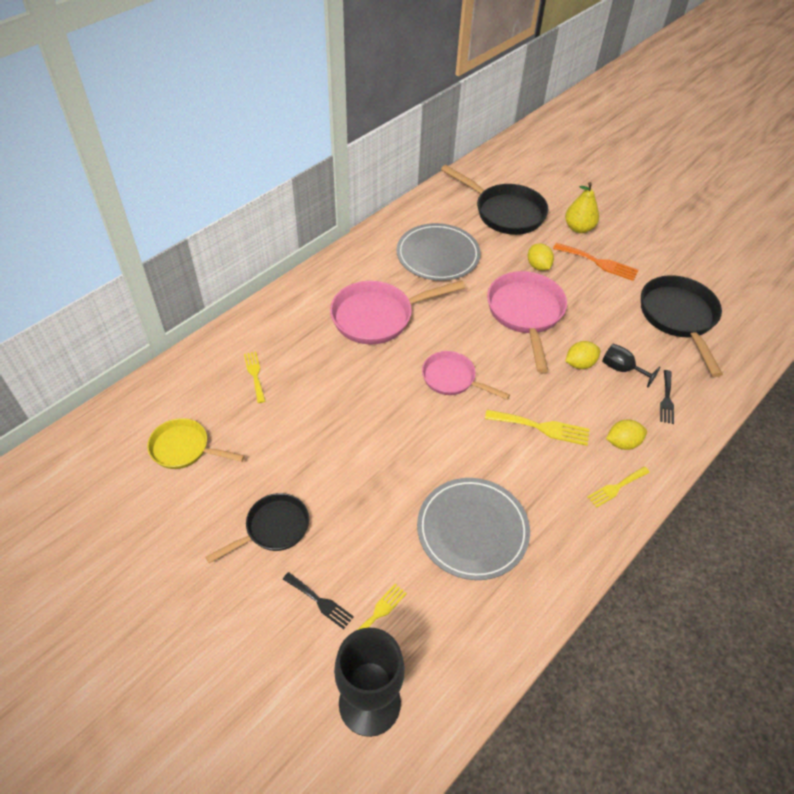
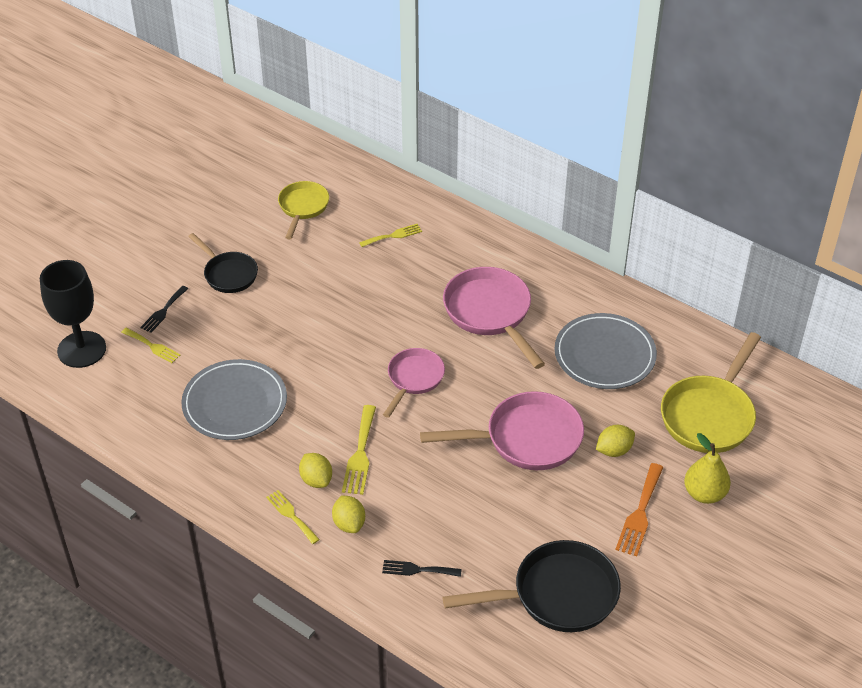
camera: 85 degrees right, 5 degrees down
black pan [441,165,548,235] -> yellow pan [661,332,761,453]
yellow lemon [565,341,600,369] -> yellow lemon moved to [299,453,332,488]
black goblet [602,343,660,388] -> none

